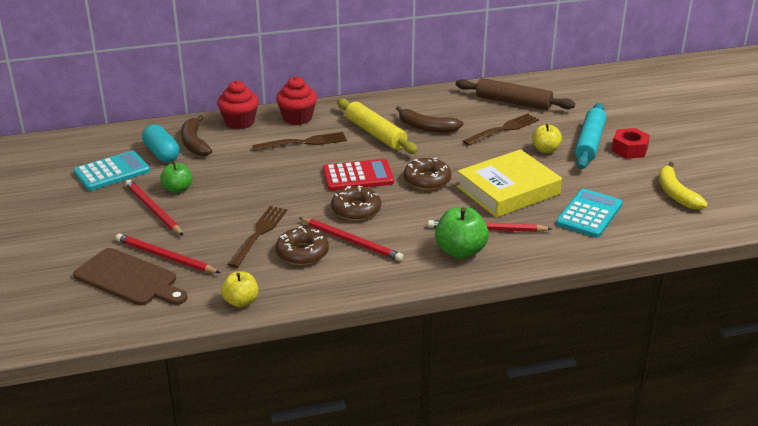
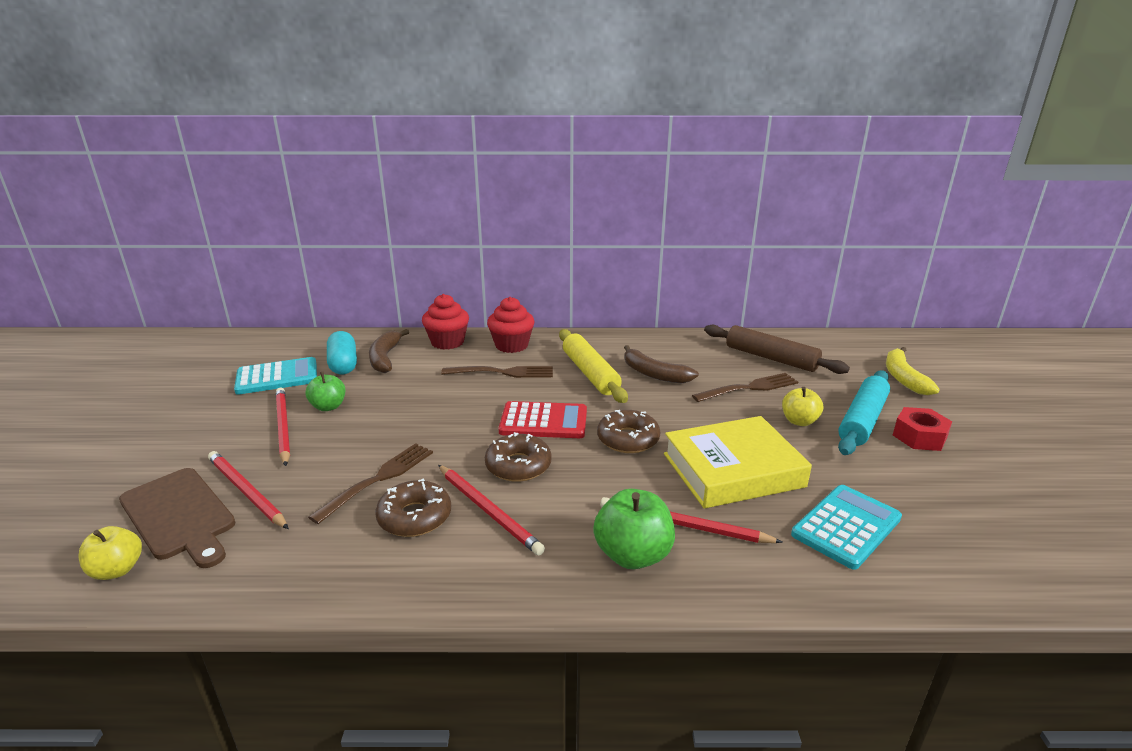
camera: 15 degrees right, 5 degrees down
yellow apple [221,271,258,307] -> yellow apple moved to [78,526,142,580]
yellow banana [659,162,708,210] -> yellow banana moved to [886,347,940,395]

